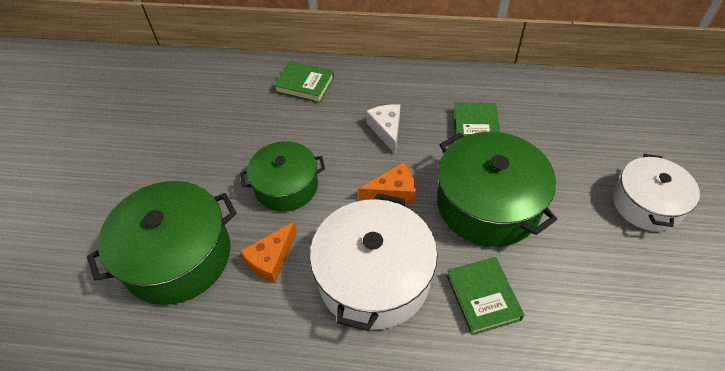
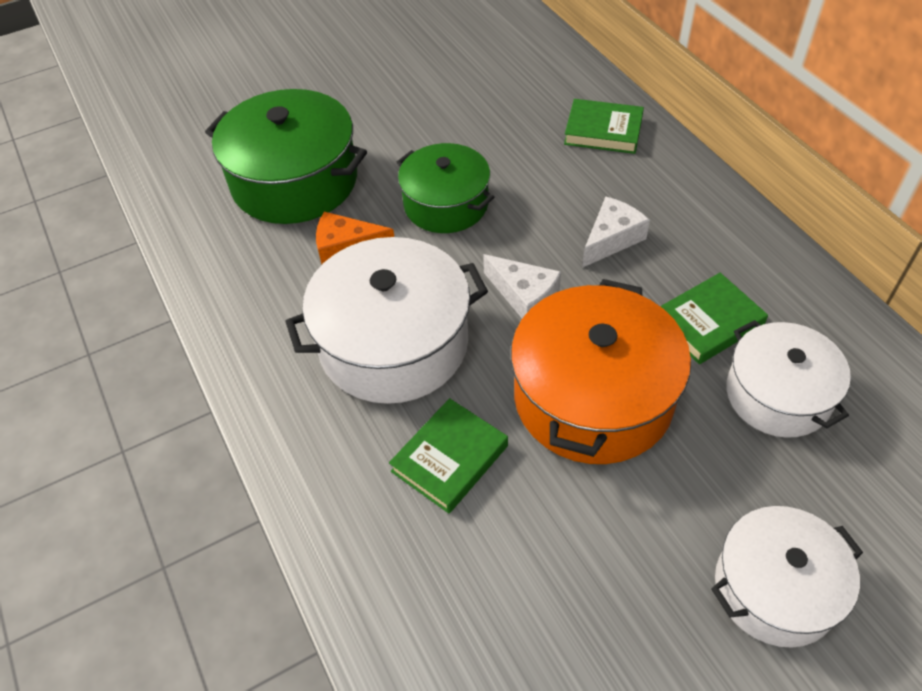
camera: 55 degrees right, 0 degrees up
green book [274,61,334,103] -> green book turned 60 degrees counterclockwise [564,99,644,154]
orange cheese [358,162,416,203] -> white cheese [483,254,561,318]
green pot [437,132,557,247] -> orange pot [511,279,691,464]
none -> white pot [726,320,851,438]

